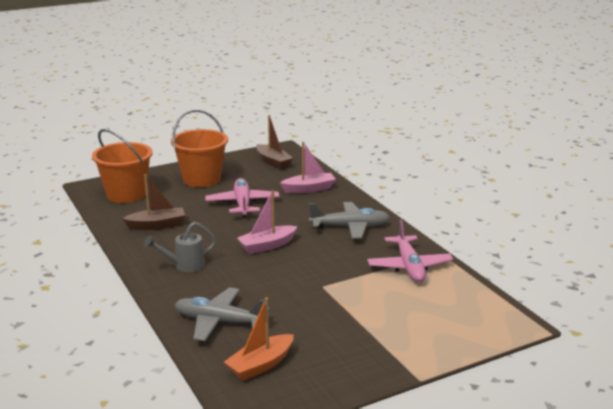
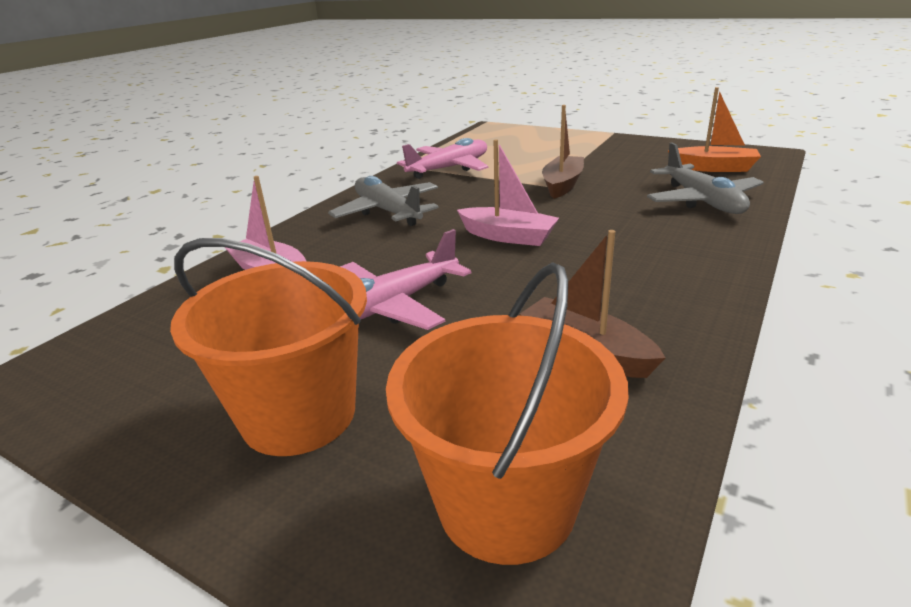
camera: 120 degrees left, 5 degrees up
grey watering can [144,222,216,272] -> none
brown boat [256,115,293,169] -> brown boat moved to [542,105,584,199]

